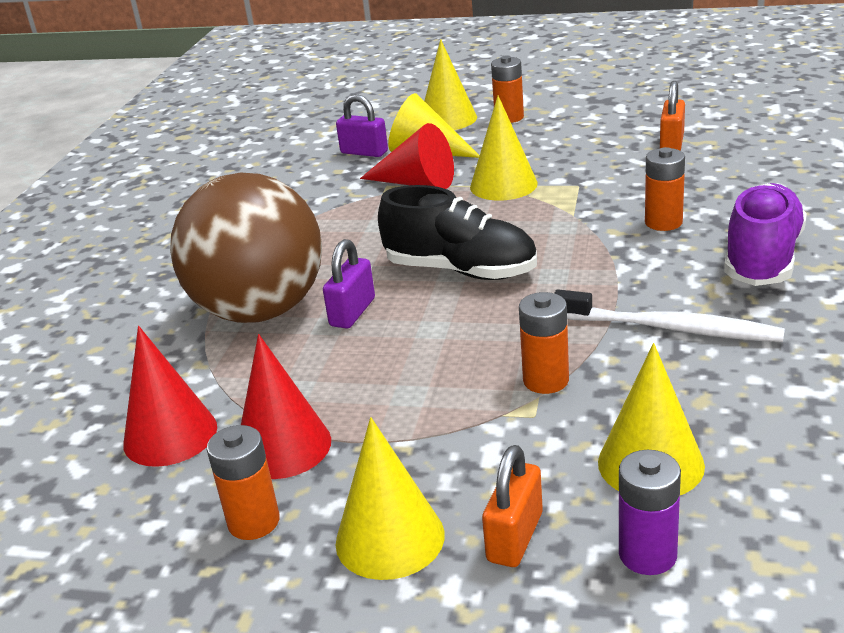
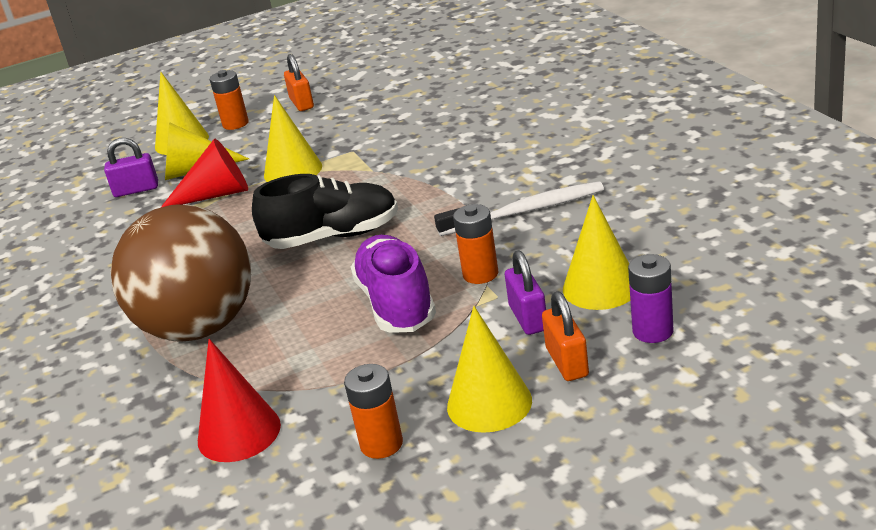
camera: 35 degrees left, 0 degrees up
red cone [241,334,331,479] -> none
purple padlock [323,239,375,329] -> purple padlock moved to [505,251,546,335]
orange battery [645,147,685,231] -> none
orange padlock [660,81,685,151] -> orange padlock moved to [284,54,314,111]
purple shoe [724,183,807,286] -> purple shoe moved to [351,235,436,333]

